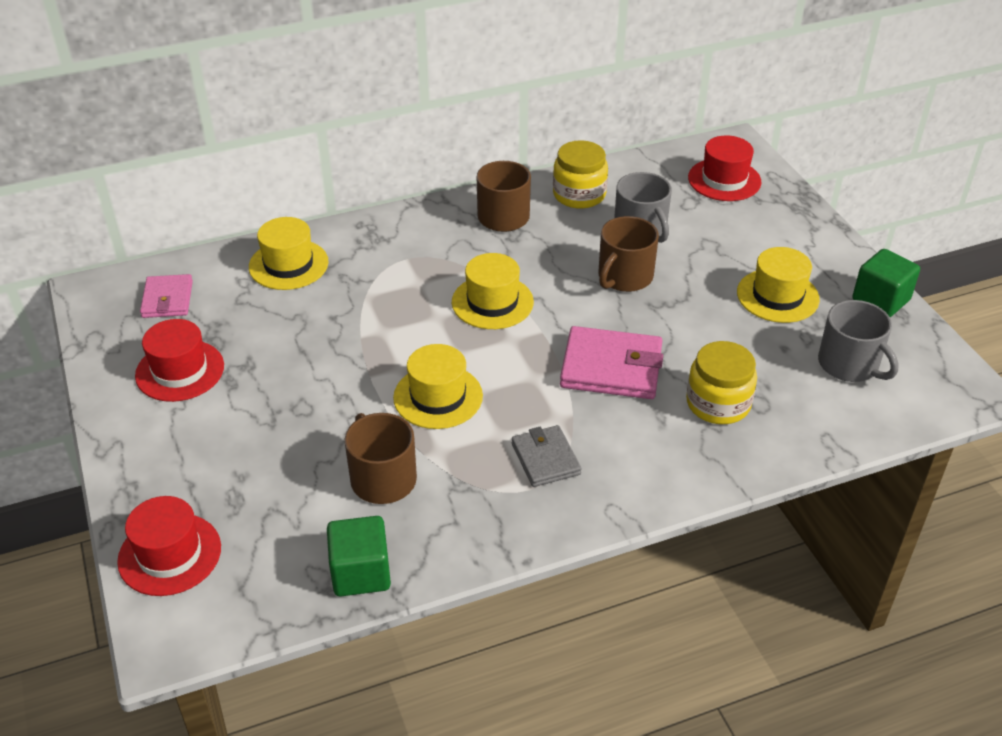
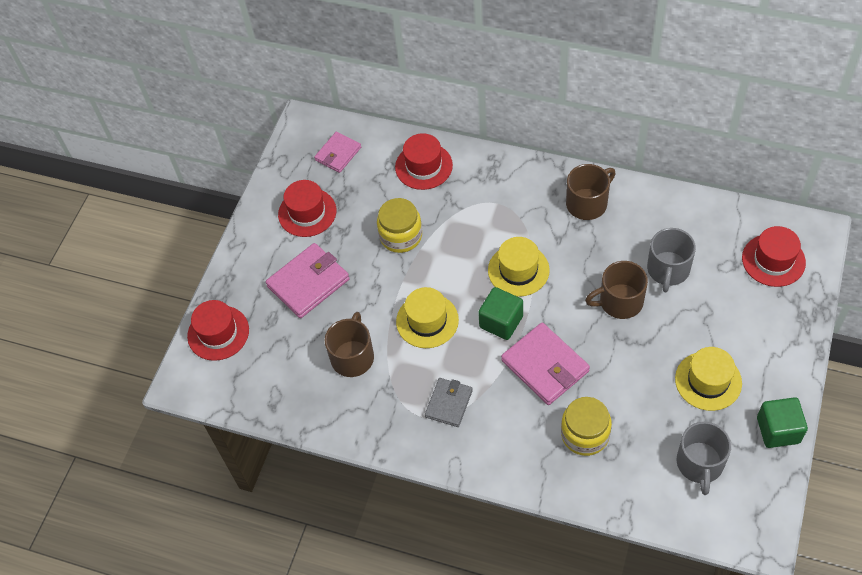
camera: 45 degrees right, 15 degrees up
yellow hat [249,217,329,290] -> red hat [395,133,453,190]
green cube [327,516,391,597] -> green cube moved to [478,287,523,340]
yellow jar [553,140,608,209] -> yellow jar moved to [377,198,422,253]
none -> pink wallet [266,243,350,318]

